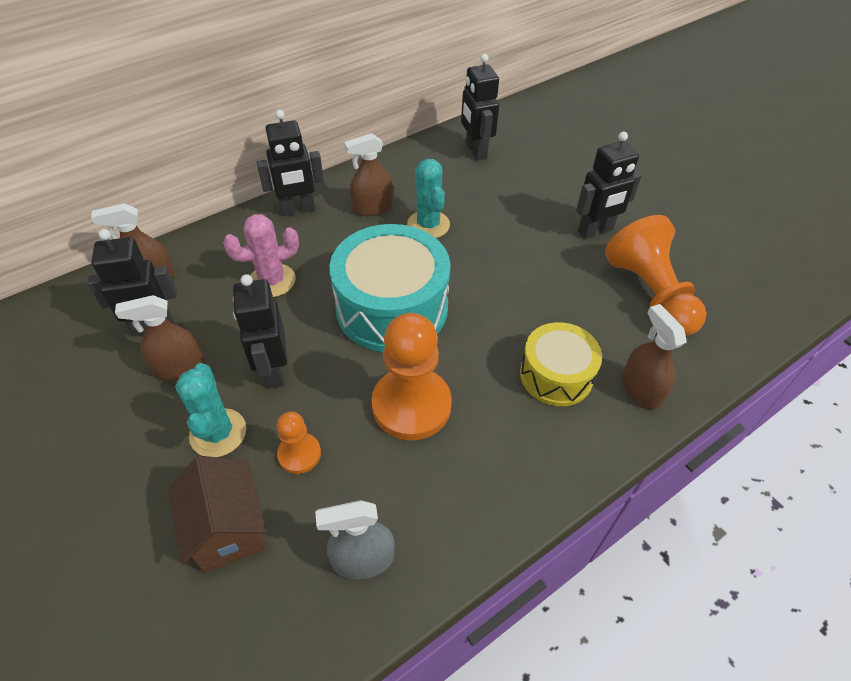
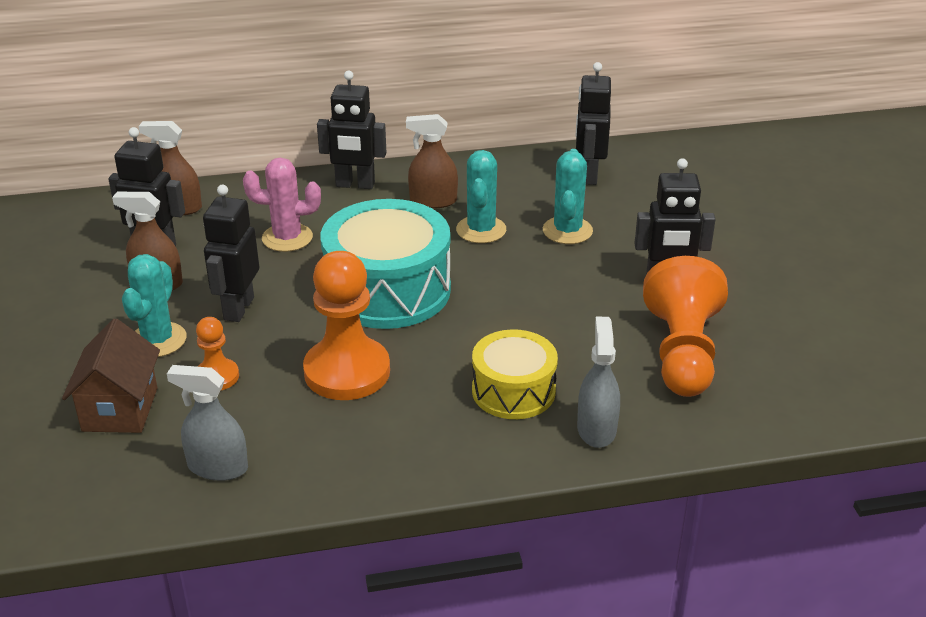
camera: 25 degrees right, 15 degrees down
brown spray bottle [622,304,687,409] -> grey spray bottle [577,316,620,448]
none -> turquoise cactus [543,149,593,244]

